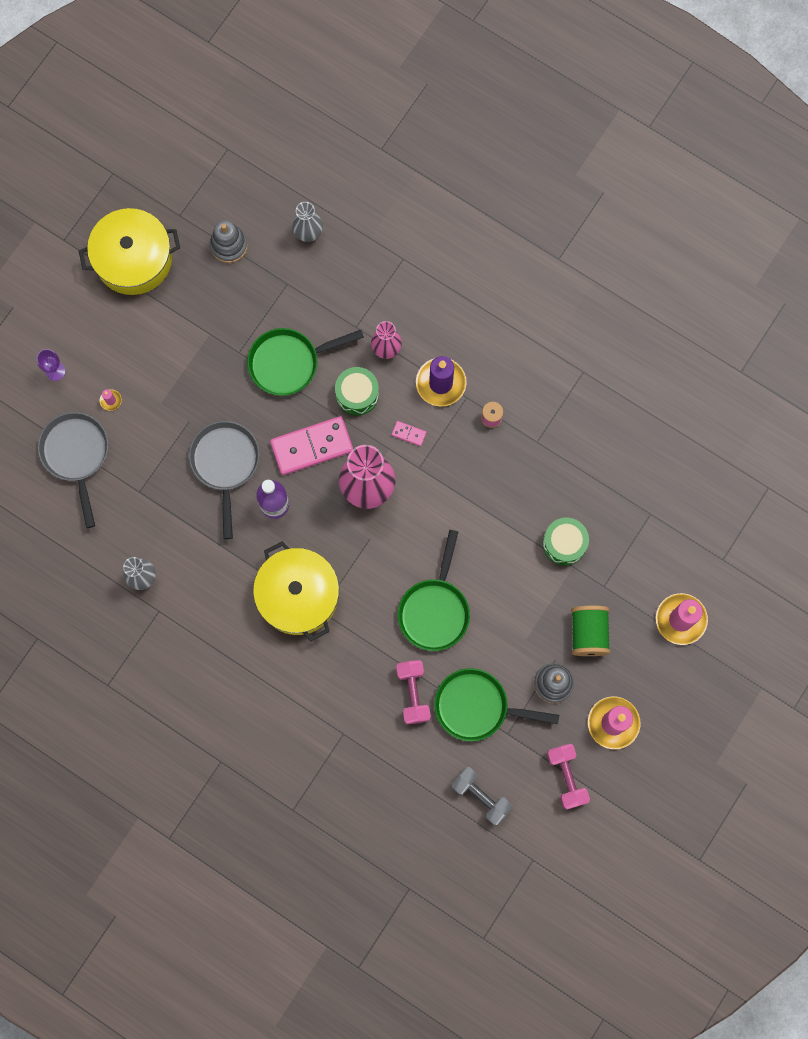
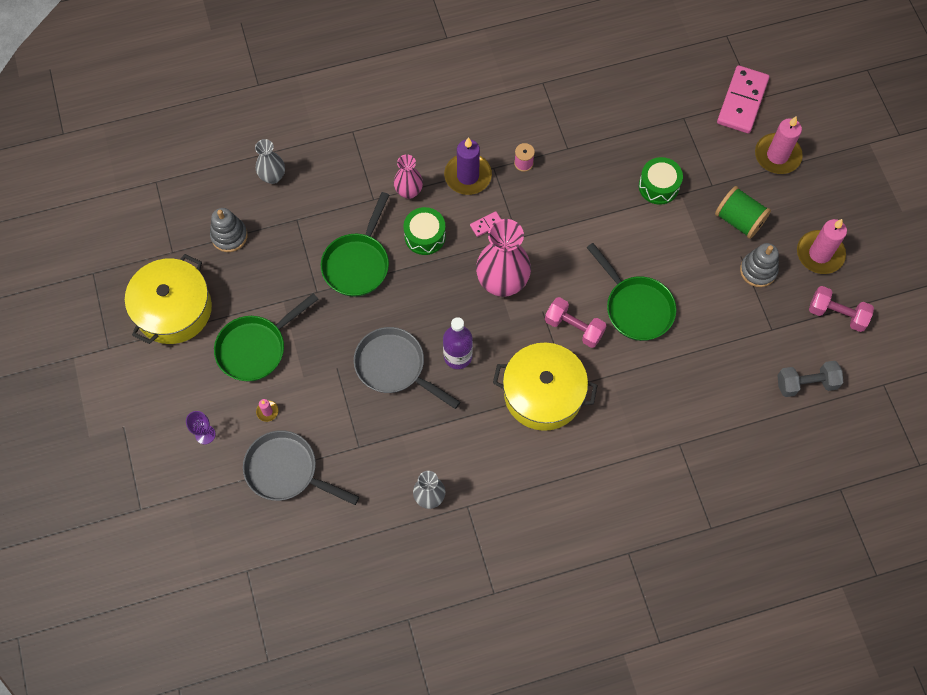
camera: 50 degrees left, 10 degrees down
pink domino [270,416,353,475] -> pink domino moved to [717,65,769,133]
pink dumbbell [396,660,431,724] -> pink dumbbell moved to [545,297,607,348]
green pan [434,668,559,741] -> green pan moved to [214,293,318,382]

